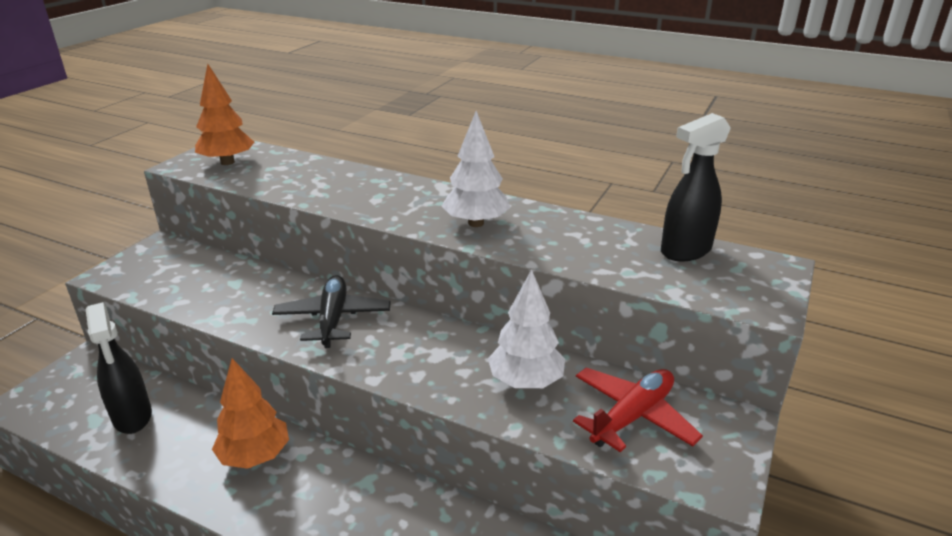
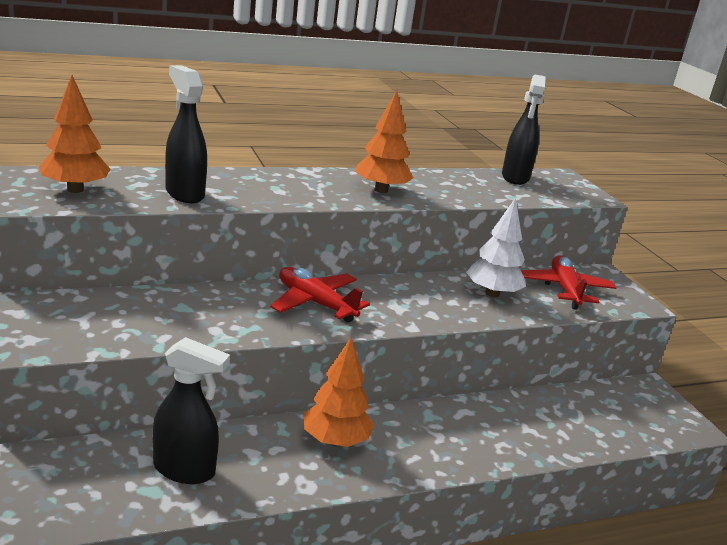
camera: 50 degrees left, 5 degrees down
black plane [272,275,391,348] -> red plane [270,267,370,323]
white tree [442,111,510,227] -> orange tree [355,91,414,193]
none -> black spray bottle [165,65,207,203]

